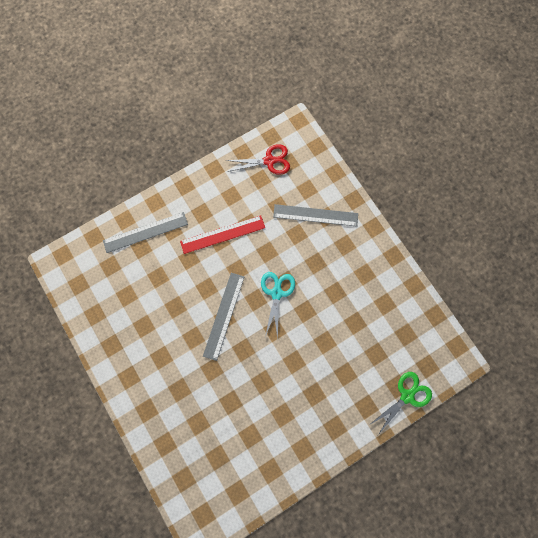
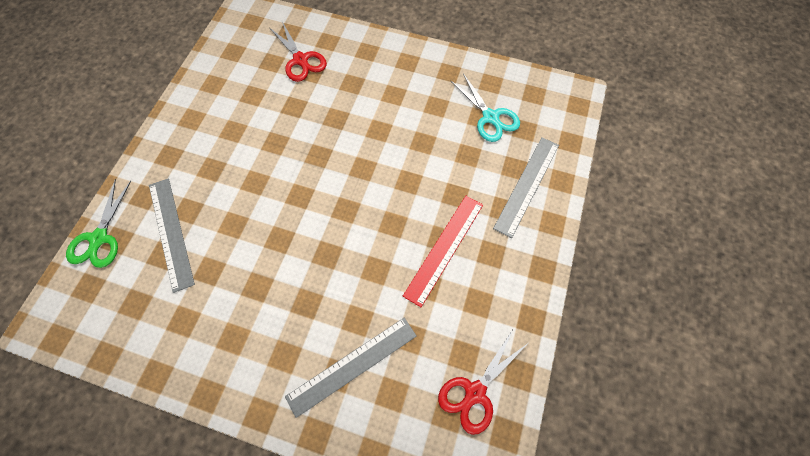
camera: 140 degrees right, 10 degrees down
grey ruler [203,273,244,361] -> grey ruler moved to [149,179,195,293]
turquoise scissors [261,272,295,339] -> turquoise scissors moved to [451,74,520,142]
none -> red scissors [270,22,327,82]

